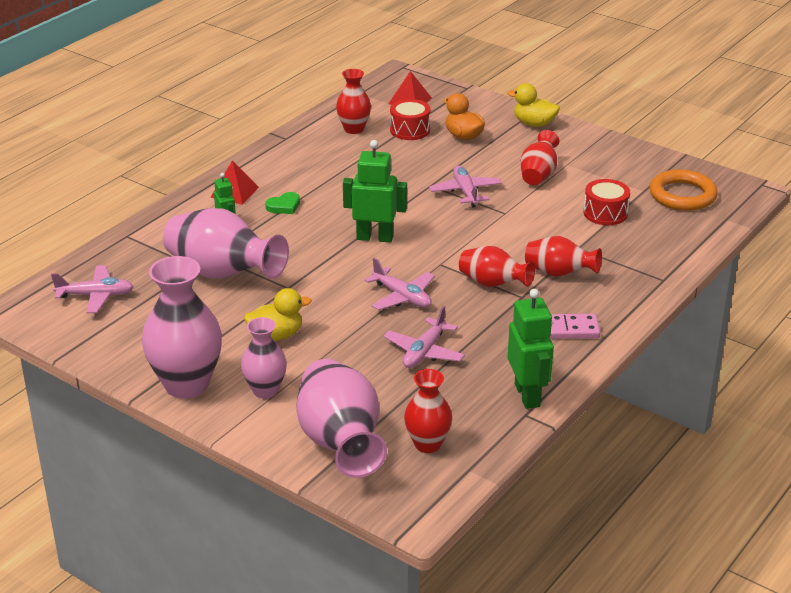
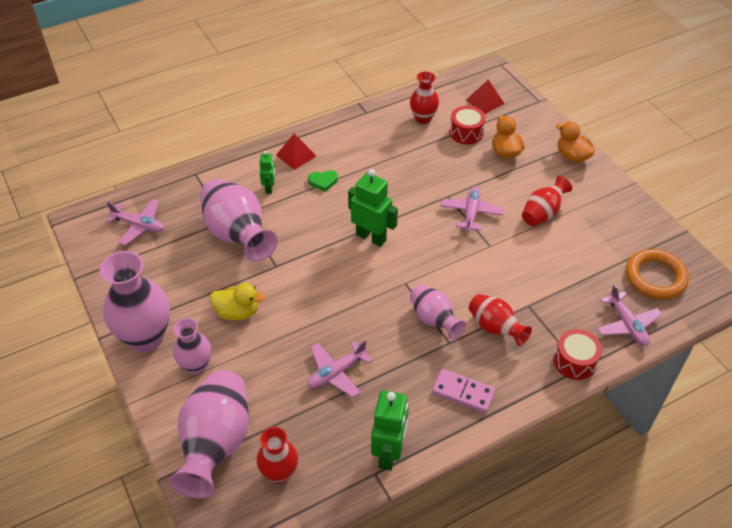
camera: 25 degrees right, 15 degrees up
pink plane [364,258,435,310] -> pink plane moved to [597,284,662,346]
red vase [459,246,535,287] -> pink vase [410,285,466,339]
yellow duck [507,83,560,127] -> orange duck [556,122,595,163]
red drum [584,179,630,225] -> red drum moved to [554,329,602,380]

